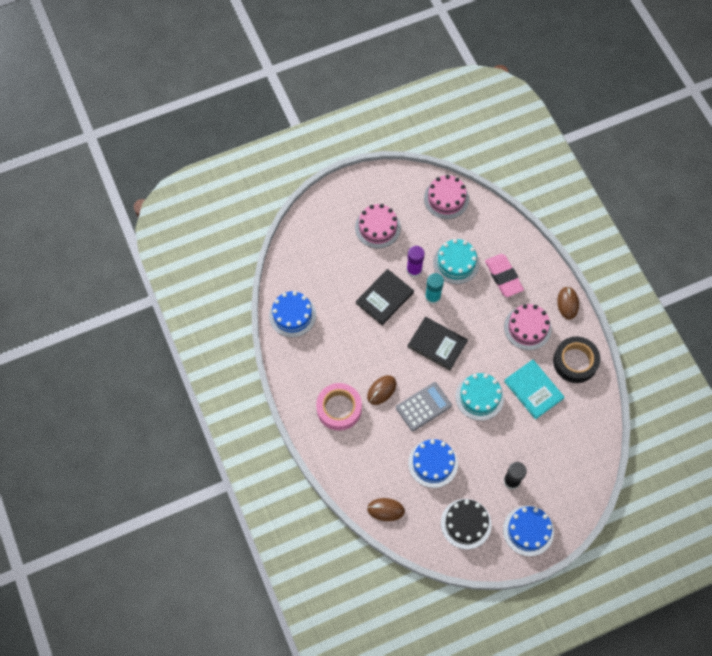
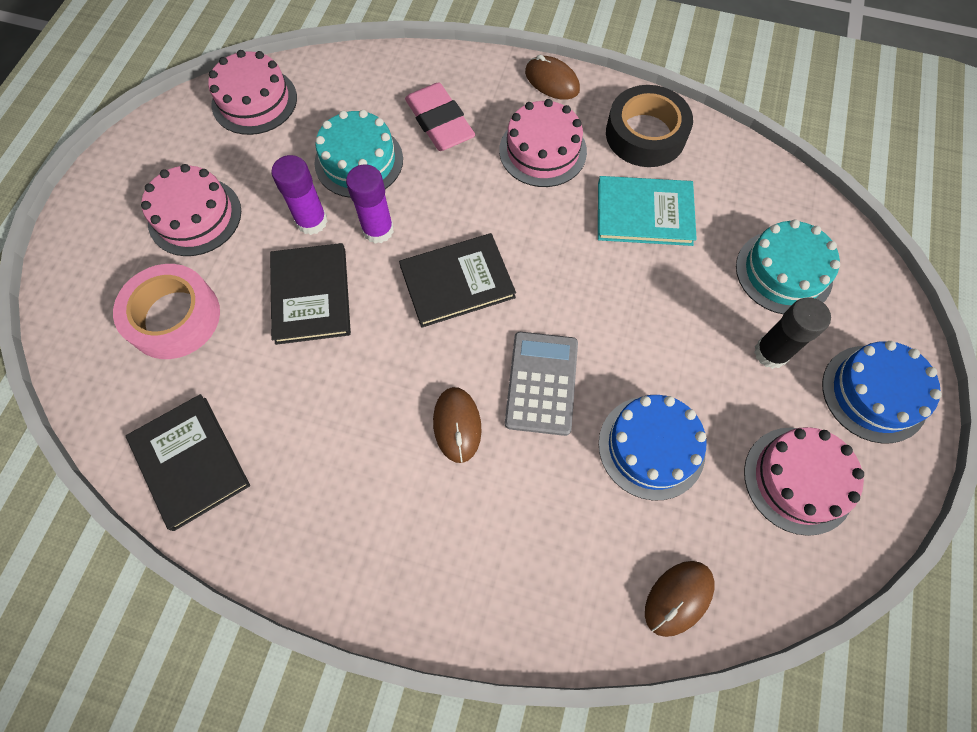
camera: 50 degrees left, 0 degrees up
blue cake [269,291,316,337] -> black book [126,394,250,531]
pink tape [316,383,362,431] -> pink tape moved to [113,264,220,359]
turquoise glue stick [425,273,444,304] -> purple glue stick [346,164,394,244]
black cake [441,499,492,549] -> pink cake [744,427,864,536]
turquoise cake [455,373,504,421] -> turquoise cake moved to [736,219,840,315]
pink eraser [485,254,524,297] -> pink eraser turned 45 degrees clockwise [405,82,475,151]

